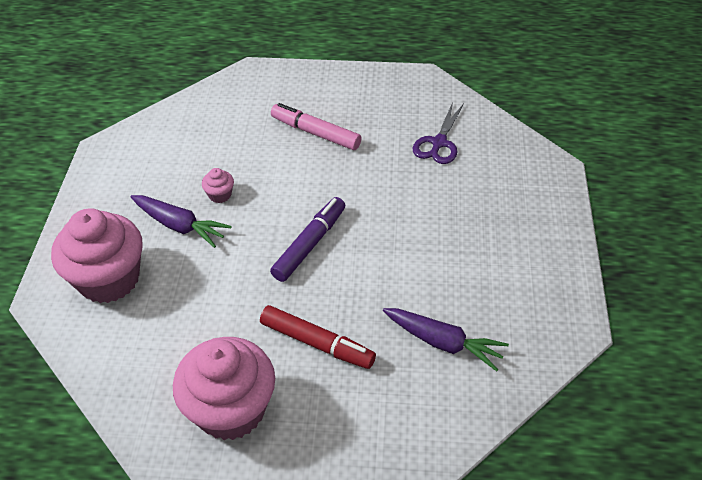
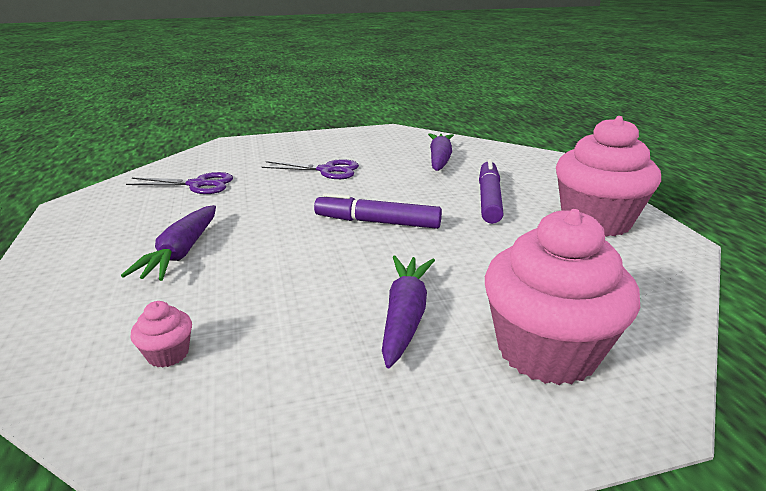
camera: 110 degrees left, 20 degrees down
pink cupcake [202,168,234,203] -> pink cupcake moved to [131,301,192,368]
red marker [260,305,376,369] -> purple marker [479,159,504,224]
pink marker [271,103,362,150] -> purple carrot [121,205,216,281]
none -> purple scissors [262,159,359,179]

